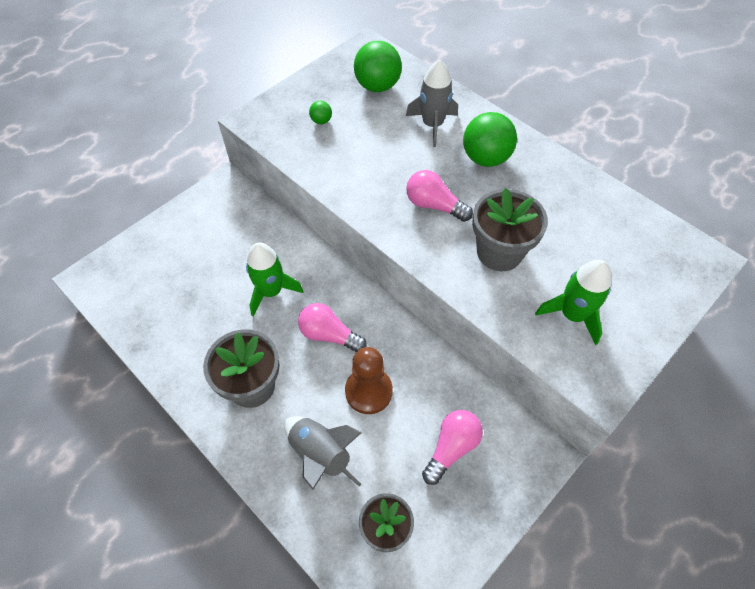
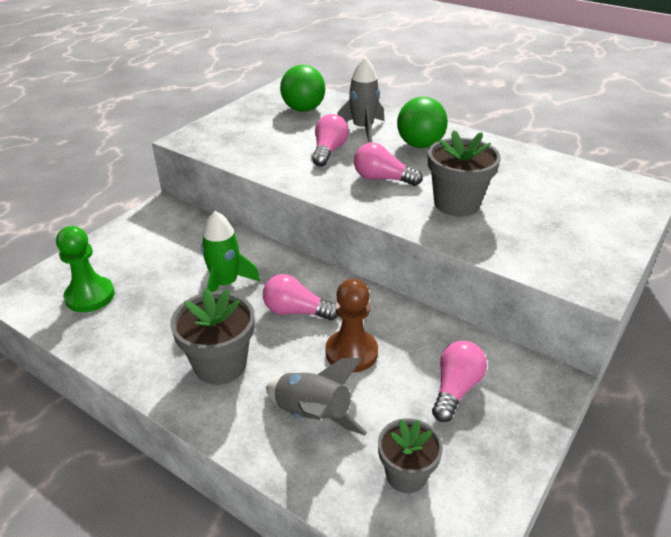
camera: 10 degrees left, 20 degrees down
green ball [309,101,332,124] -> none
green rocket [535,260,612,345] -> none
none -> green pawn [56,226,115,312]
none -> pink light bulb [312,114,349,167]

